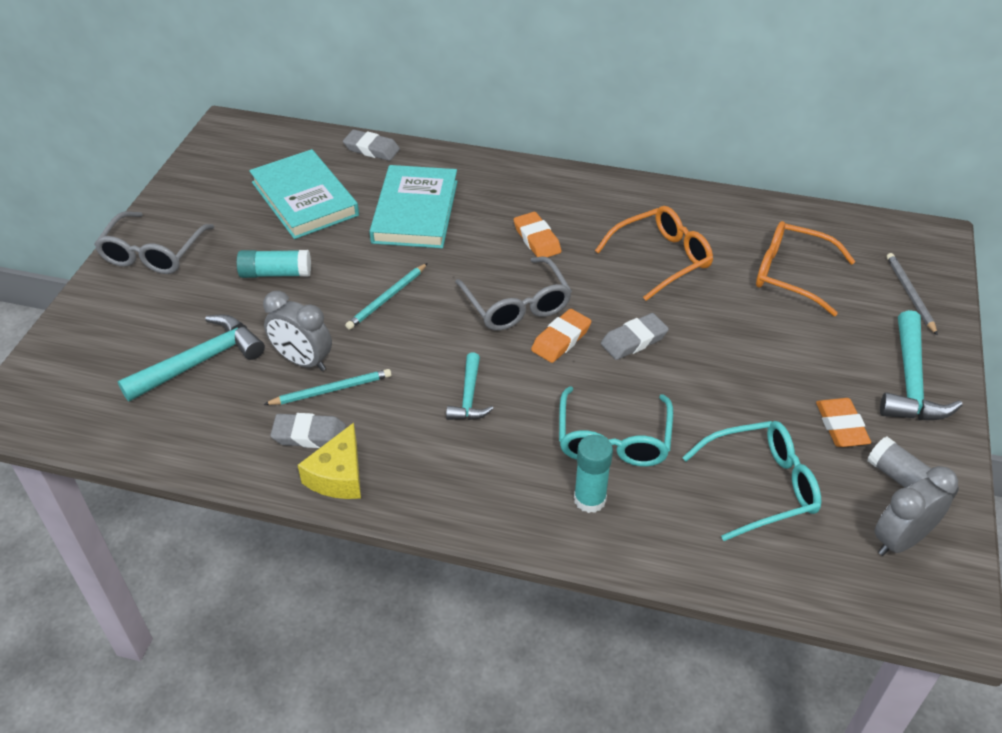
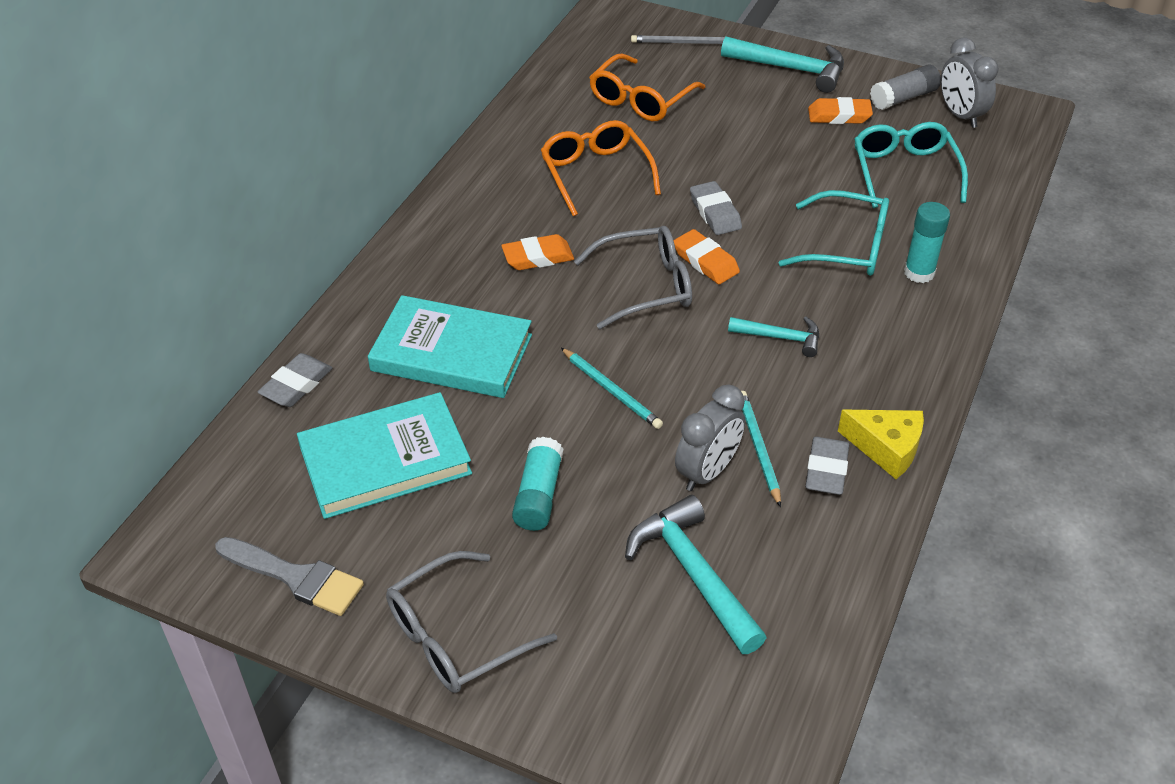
camera: 80 degrees left, 0 degrees up
grey glasses [94,211,214,274] -> grey glasses turned 120 degrees clockwise [386,551,557,693]
none -> grey brush [215,537,364,616]

